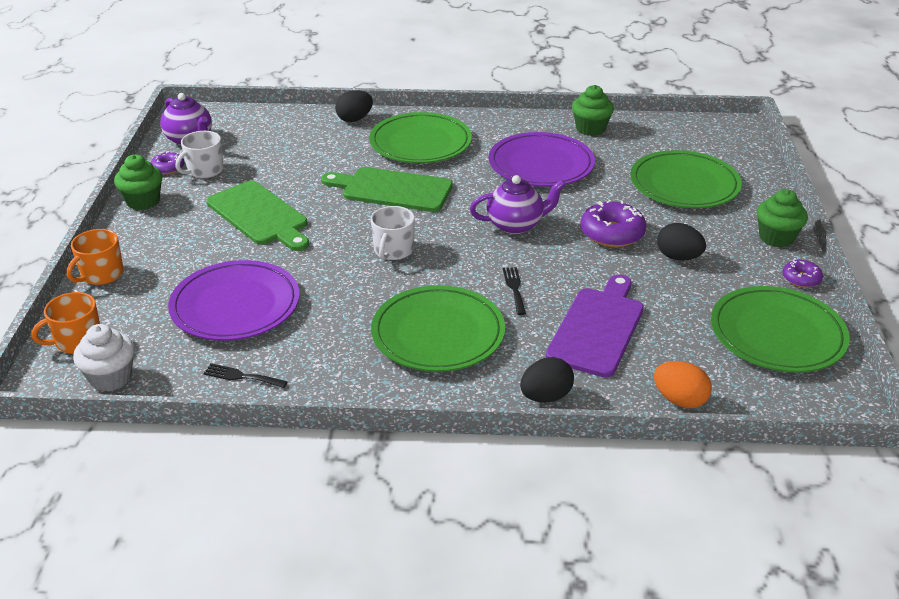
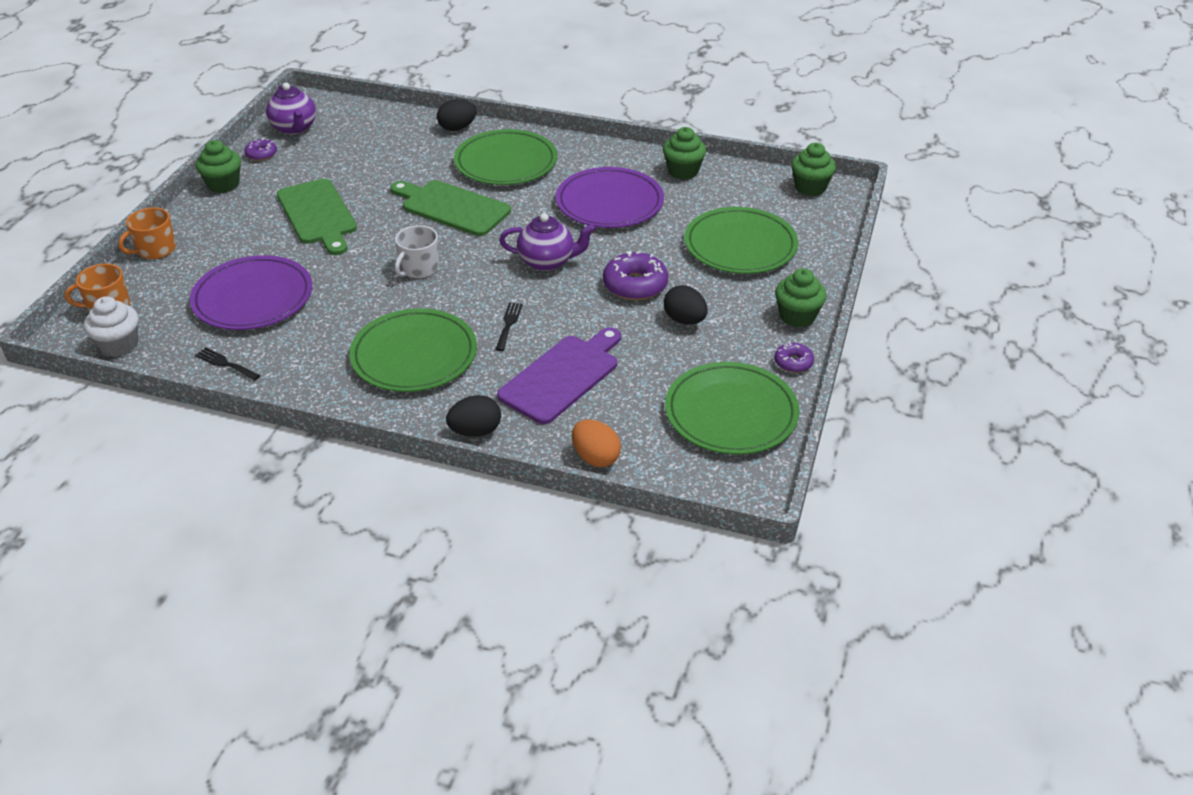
camera: 15 degrees right, 5 degrees up
white mug [175,131,224,178] -> none
none -> green cupcake [791,143,836,196]

